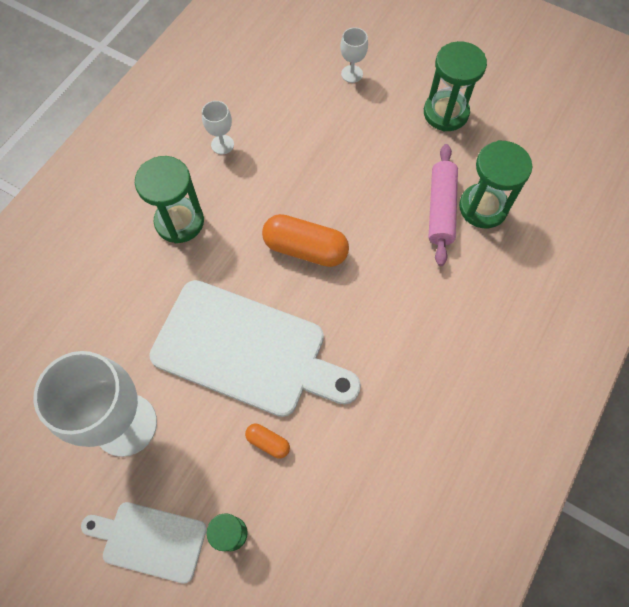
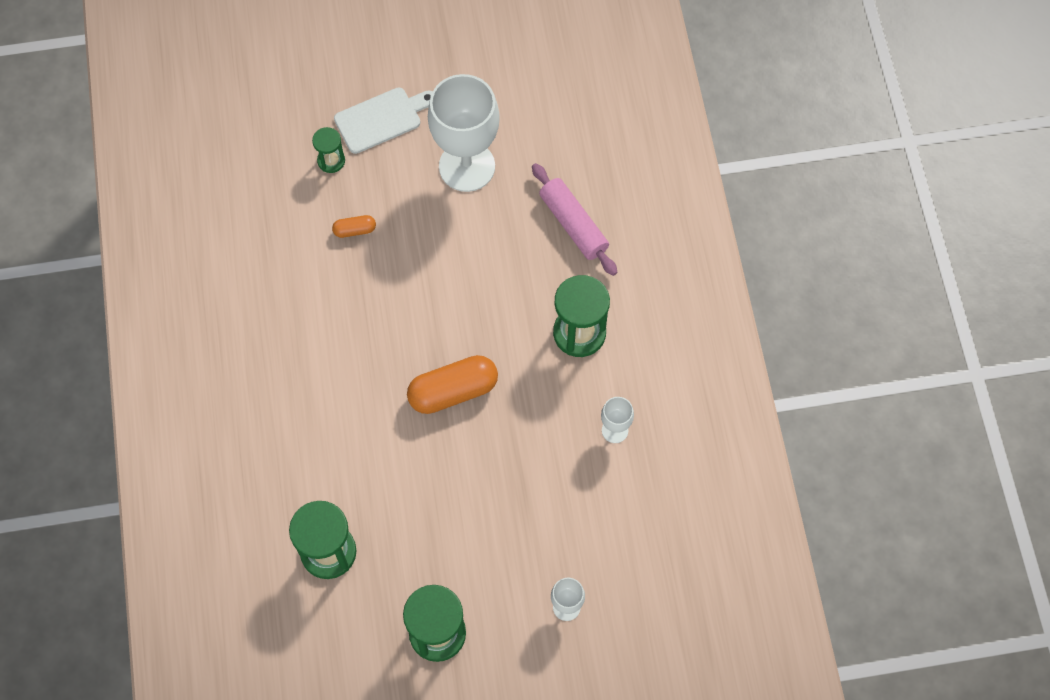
camera: 140 degrees right, 0 degrees up
white cutting board [149,280,361,417] -> none
pink rolling pin [428,144,458,266] -> pink rolling pin moved to [532,163,617,276]

